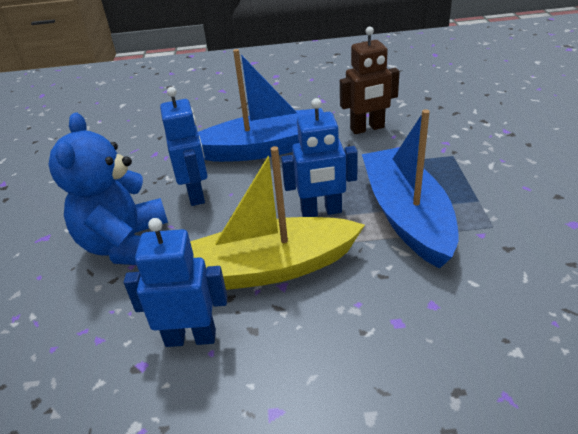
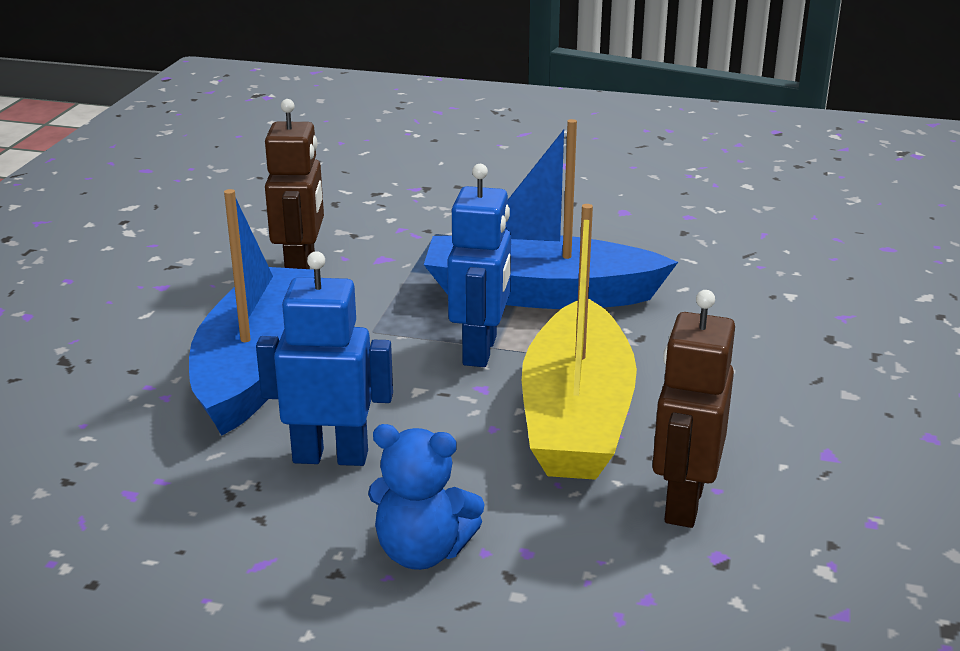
camera: 75 degrees left, 10 degrees down
blue teddy bear [48,113,168,265] -> blue teddy bear [368,424,485,570], size x0.59
blue robot [124,218,227,347] -> brown robot [652,290,735,528]

